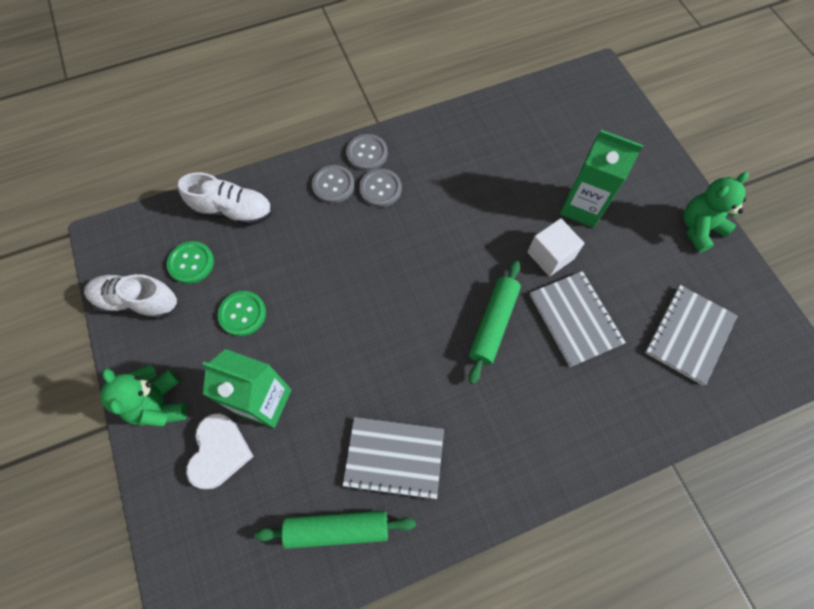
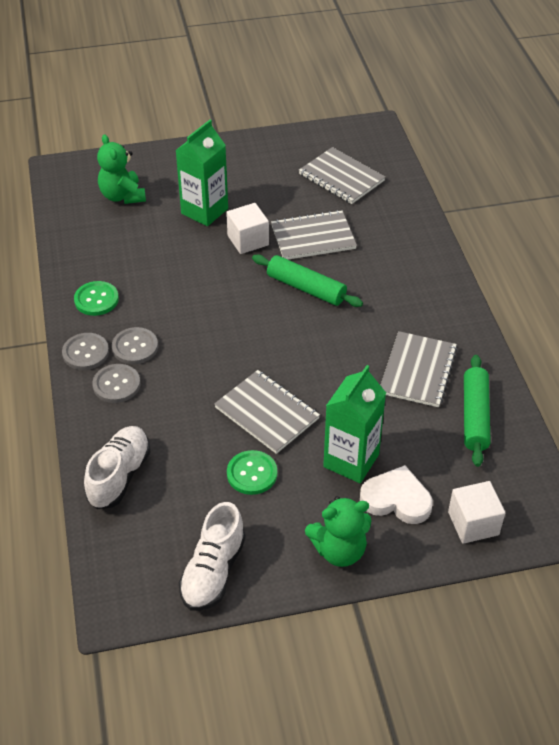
camera: 80 degrees left, 20 degrees down
green button [167,241,214,284] -> green button moved to [74,281,119,316]
green teddy bear [684,172,749,253] -> green teddy bear moved to [97,134,146,204]
none -> grey notebook [214,370,320,454]
none -> white cube [448,481,505,544]

